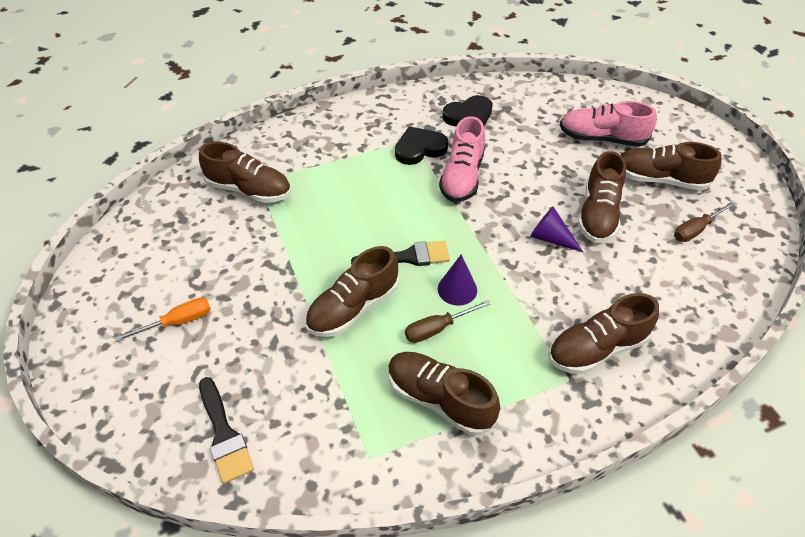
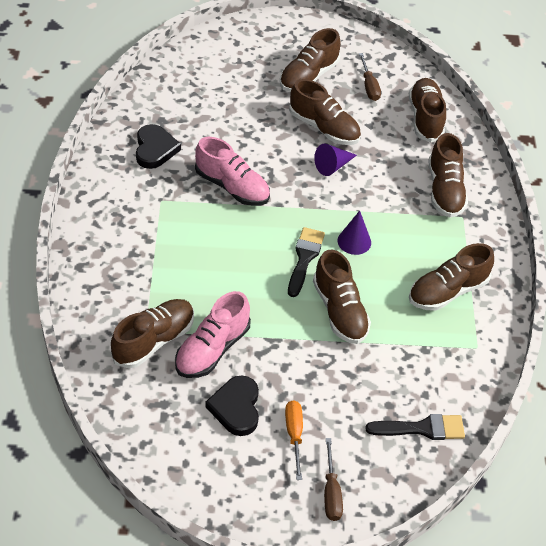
camera: 70 degrees left, 0 degrees up
black heart [395,126,448,165] -> black heart moved to [205,375,259,436]
brown screwdriver [405,300,491,343] -> brown screwdriver moved to [324,438,343,521]
pink shoe [560,101,657,147] -> pink shoe moved to [175,291,251,378]
none -> brown shoe [409,78,446,142]

